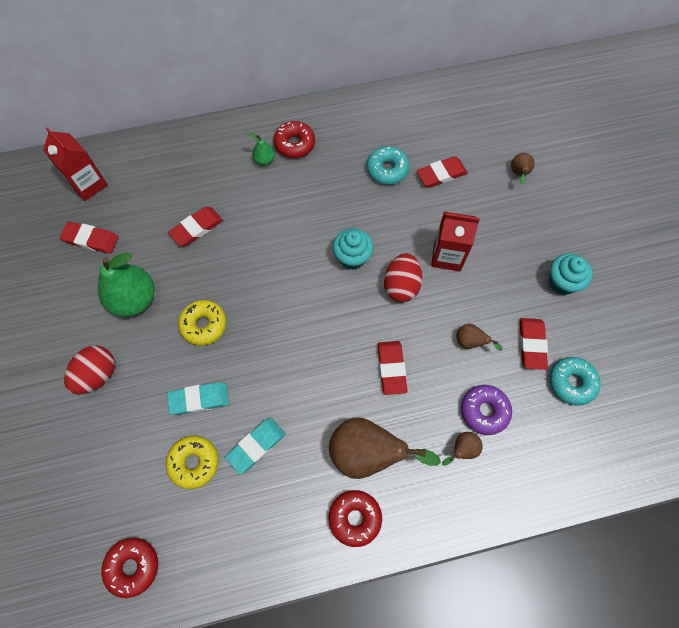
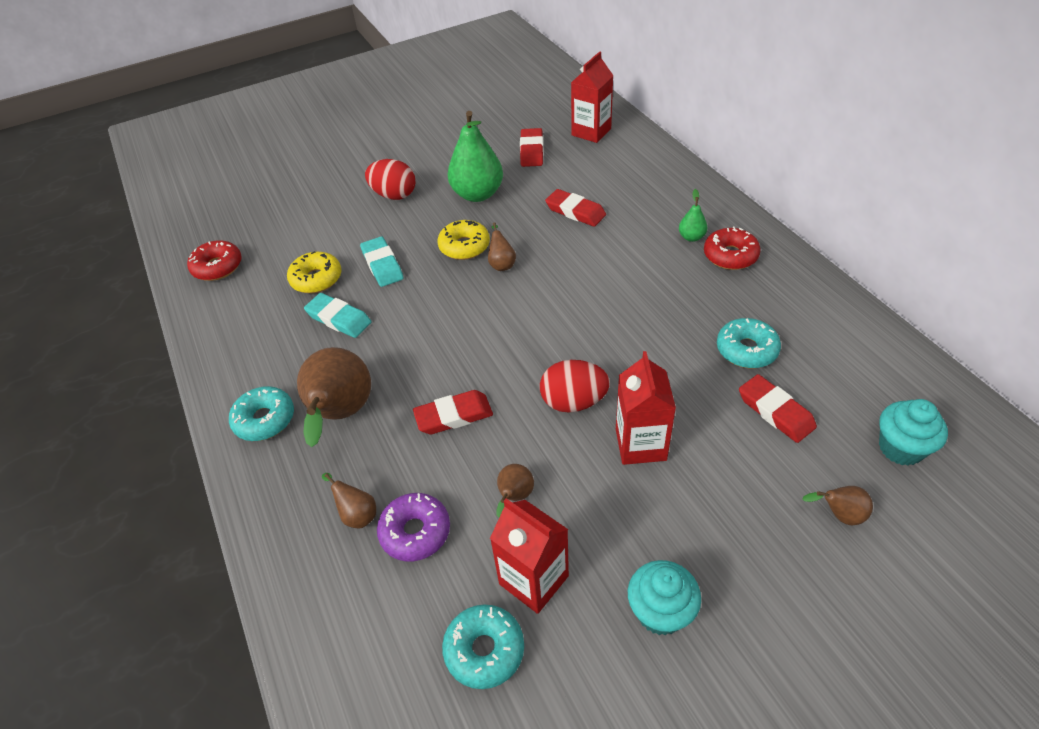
camera: 80 degrees right, 20 degrees down
red donut [329,490,382,547] -> turquoise donut [229,386,294,441]
turquoise cupcake [333,228,374,270] -> turquoise cupcake moved to [879,399,948,466]
red eraser [520,318,548,370] -> red carton [490,498,569,614]
none -> brown pear [488,222,516,271]

